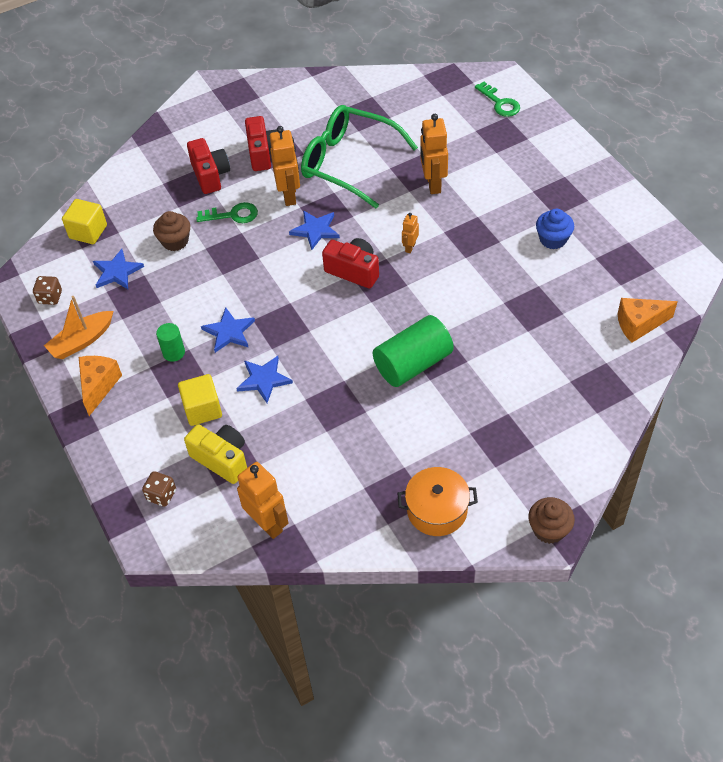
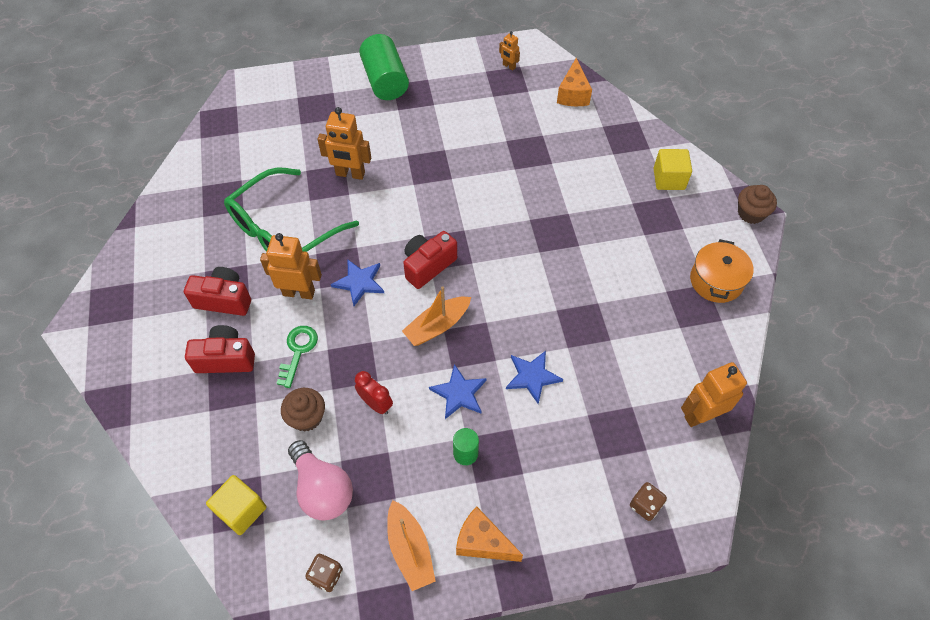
camera: 75 degrees left, 5 degrees up
blue star [93,249,144,289] -> pink light bulb [288,440,353,521]
yellow cube [178,374,222,426] -> yellow cube moved to [653,149,692,190]
yellow camera [184,424,247,484] -> none
green cylinder [373,315,454,387] -> green cylinder moved to [359,34,409,100]
orange robot [402,213,419,253] -> orange robot moved to [499,31,520,70]
green key [475,82,520,117] -> none
blue cupcake [536,209,574,249] -> none
none -> red clock [355,371,393,414]
none -> orange boat [402,286,471,346]

